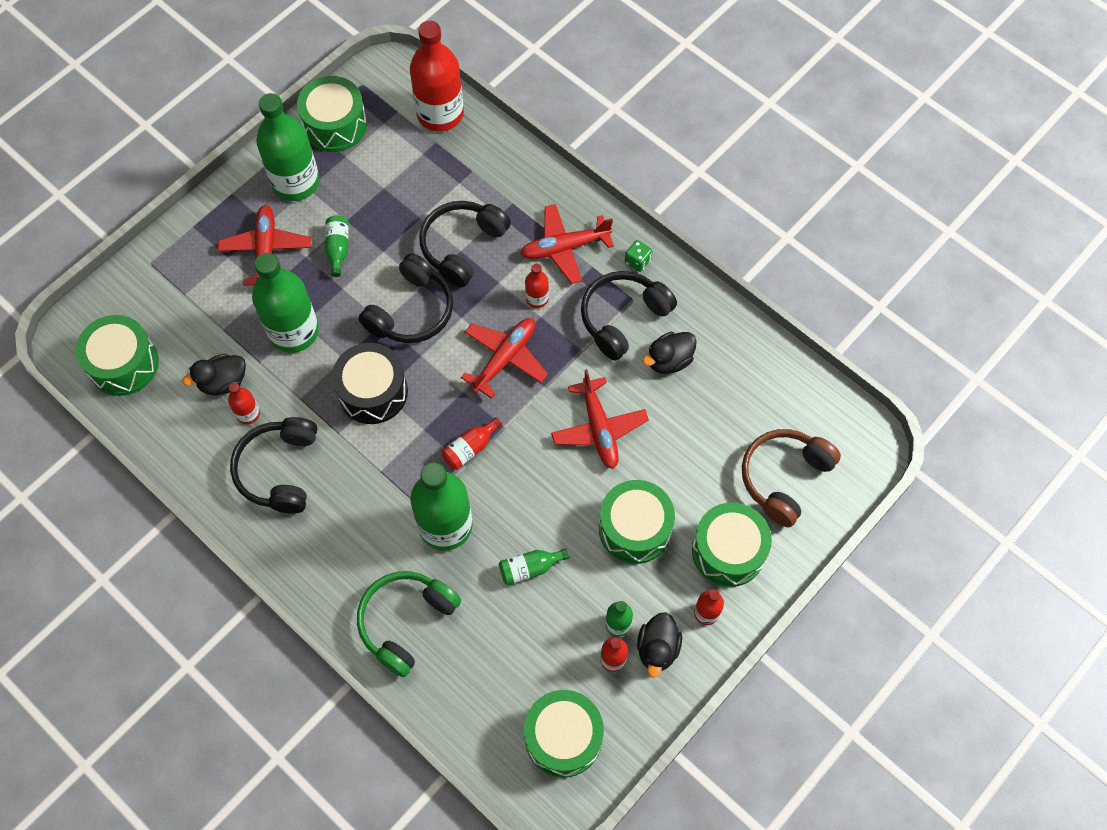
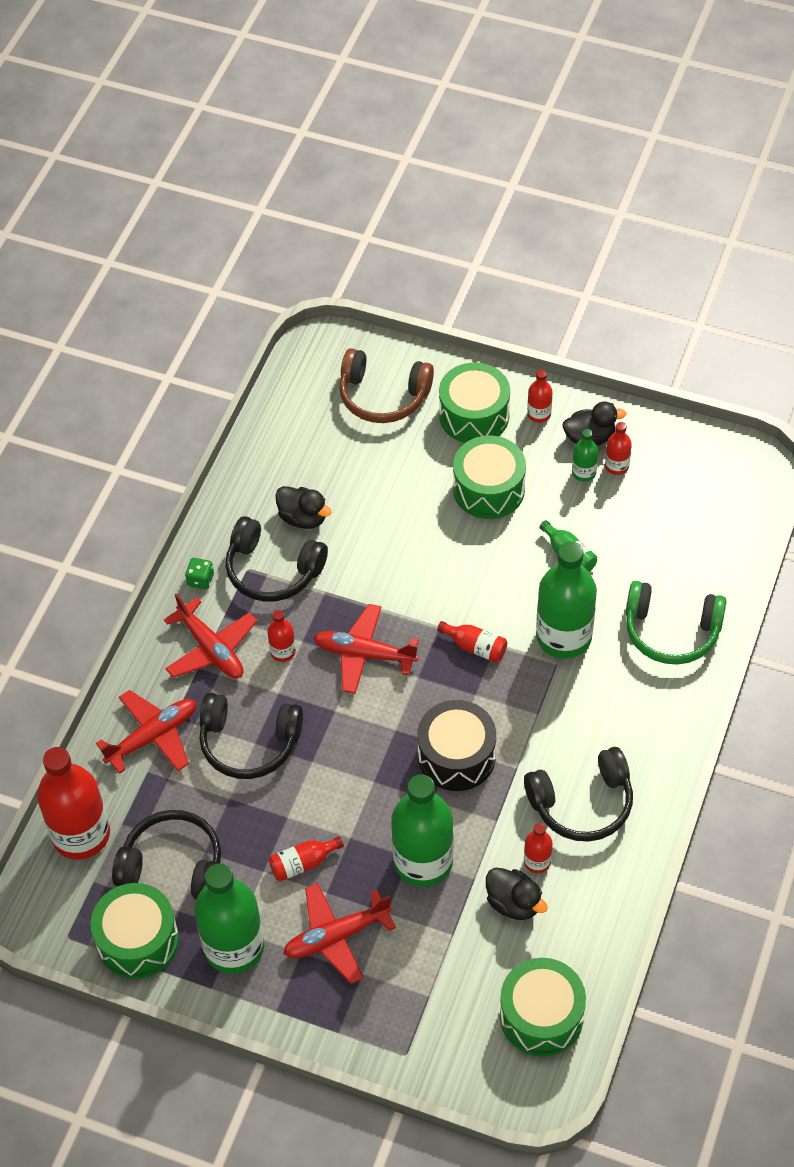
camera: 110 degrees left, 10 degrees down
green bottle [325,215,349,277] -> red bottle [269,836,344,881]
black headphones [358,253,453,343] -> black headphones moved to [112,810,221,899]
green drum [524,690,604,777] -> none
red plane [551,369,649,469] -> red plane moved to [96,690,196,774]

